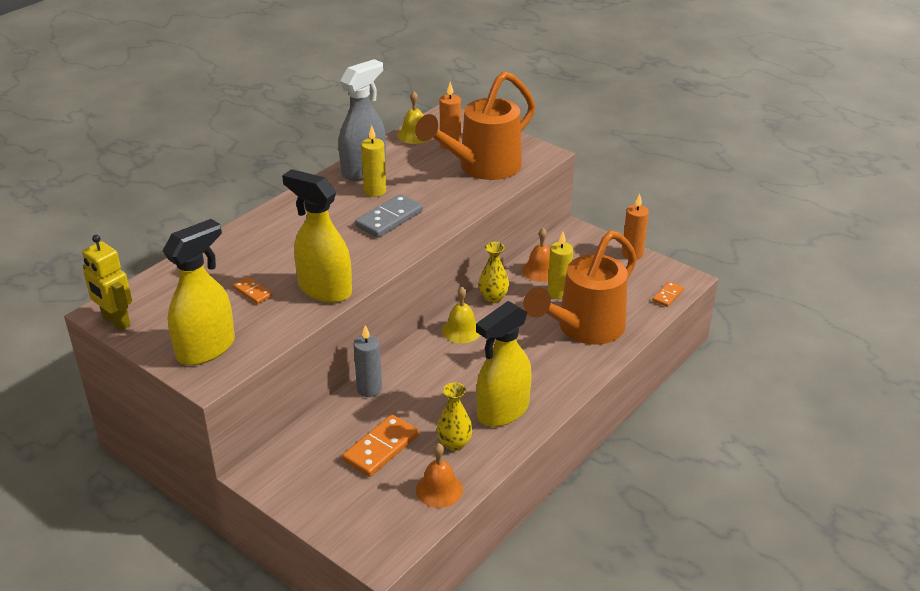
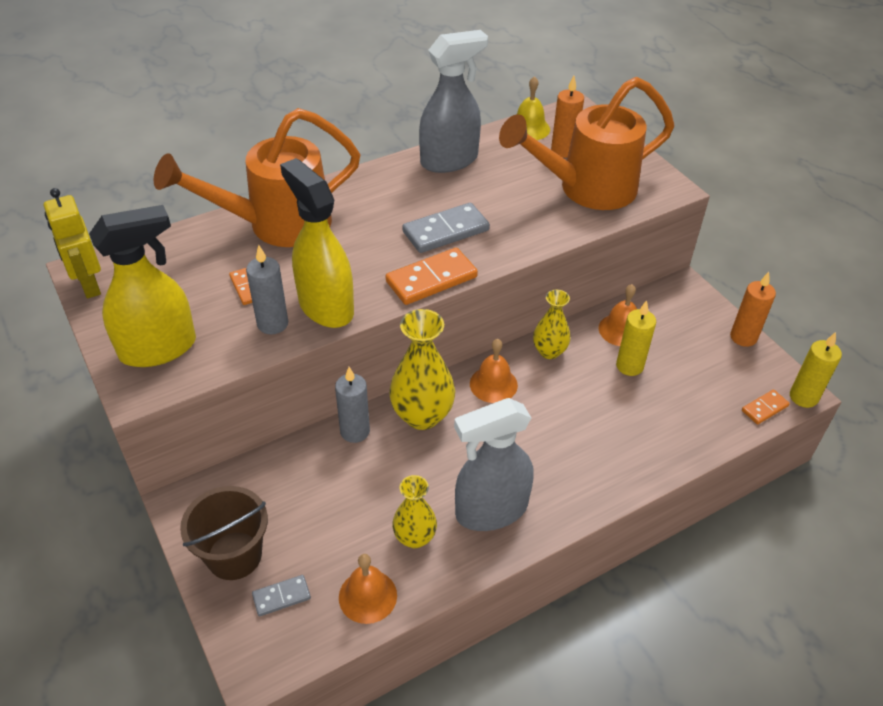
camera: 20 degrees right, 10 degrees up
orange domino [342,415,419,477] -> orange domino moved to [386,248,478,305]
yellow candle [361,125,386,197] -> yellow candle moved to [790,332,842,408]
yellow bell [442,286,480,343] -> orange bell [470,339,518,403]
yellow spray bottle [476,301,532,427] -> grey spray bottle [454,398,534,531]
orange watering can [523,230,637,345] -> orange watering can moved to [154,108,361,247]
none -> brown bucket [180,486,268,580]
none -> grey candle [246,245,288,334]
none -> grey domino [252,575,311,616]
none -> yellow vase [389,309,455,430]

